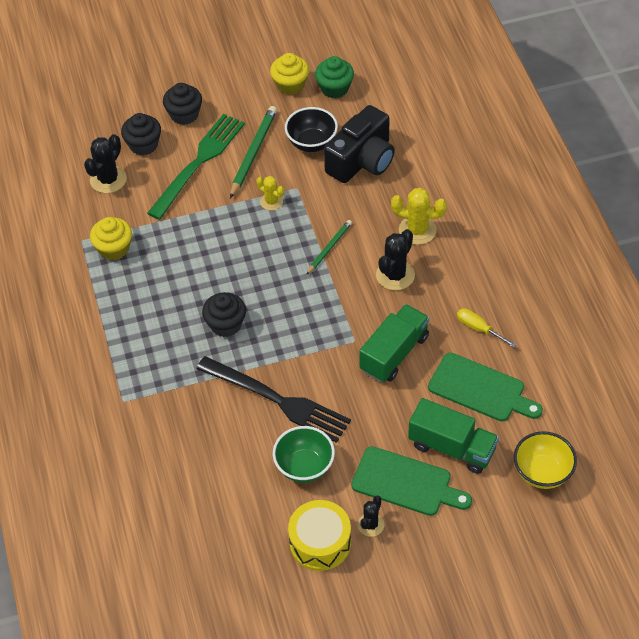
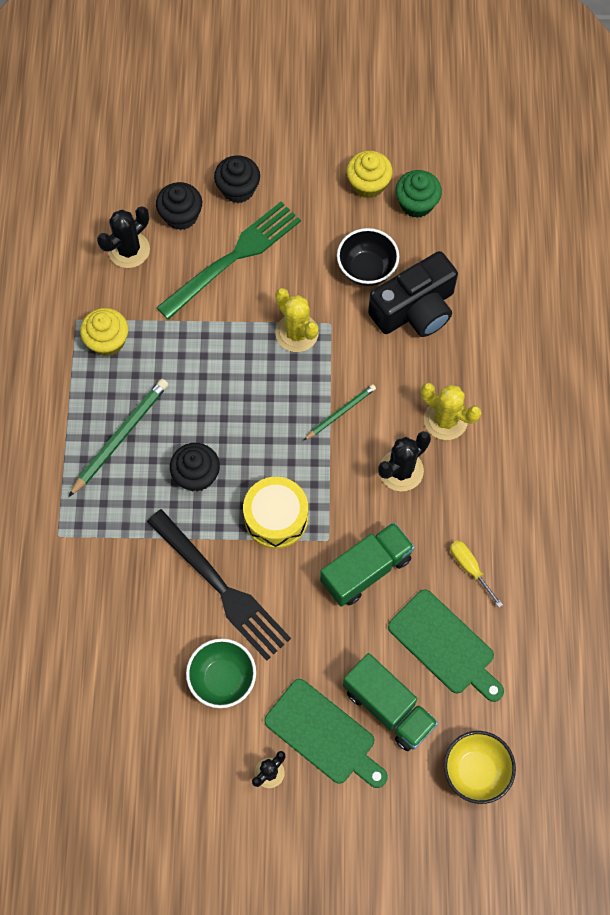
camera: 15 degrees right, 15 degrees up
green pencil [230,106,277,198] -> green pencil moved to [68,379,168,497]
yellow cactus [256,176,284,210] -> yellow cactus [275,288,319,352], size x1.62
yellow drum [288,500,351,571] -> yellow drum moved to [243,477,308,549]

